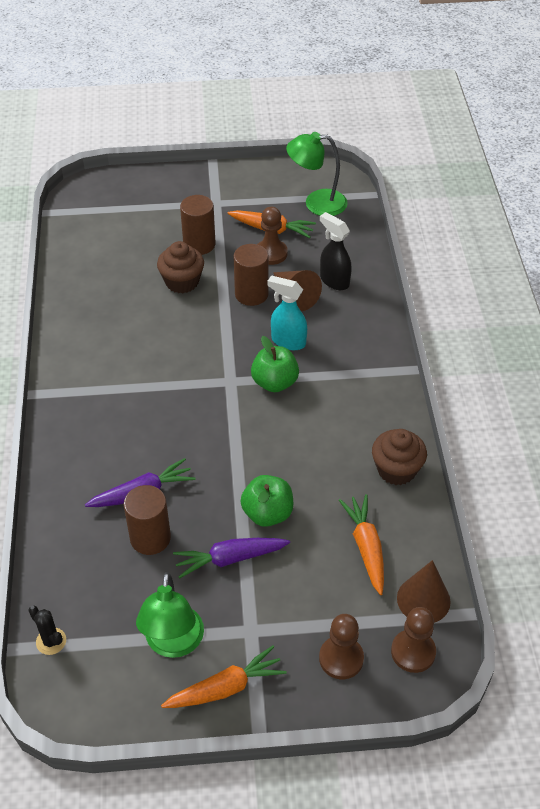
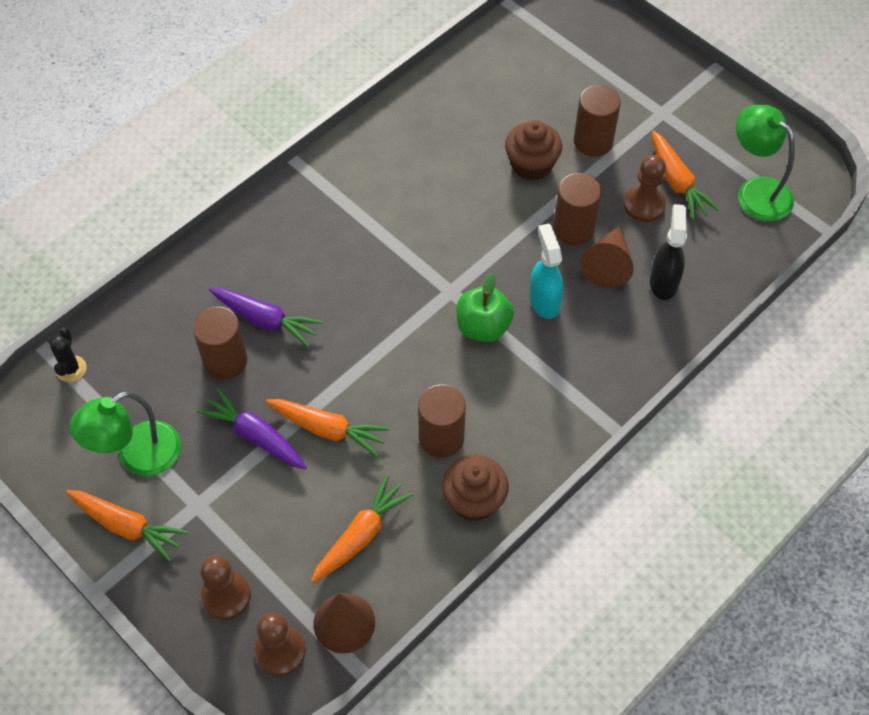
camera: 50 degrees right, 10 degrees up
green apple [240,475,293,527] -> orange carrot [266,399,390,457]
none -> brown cylinder [418,384,466,458]

